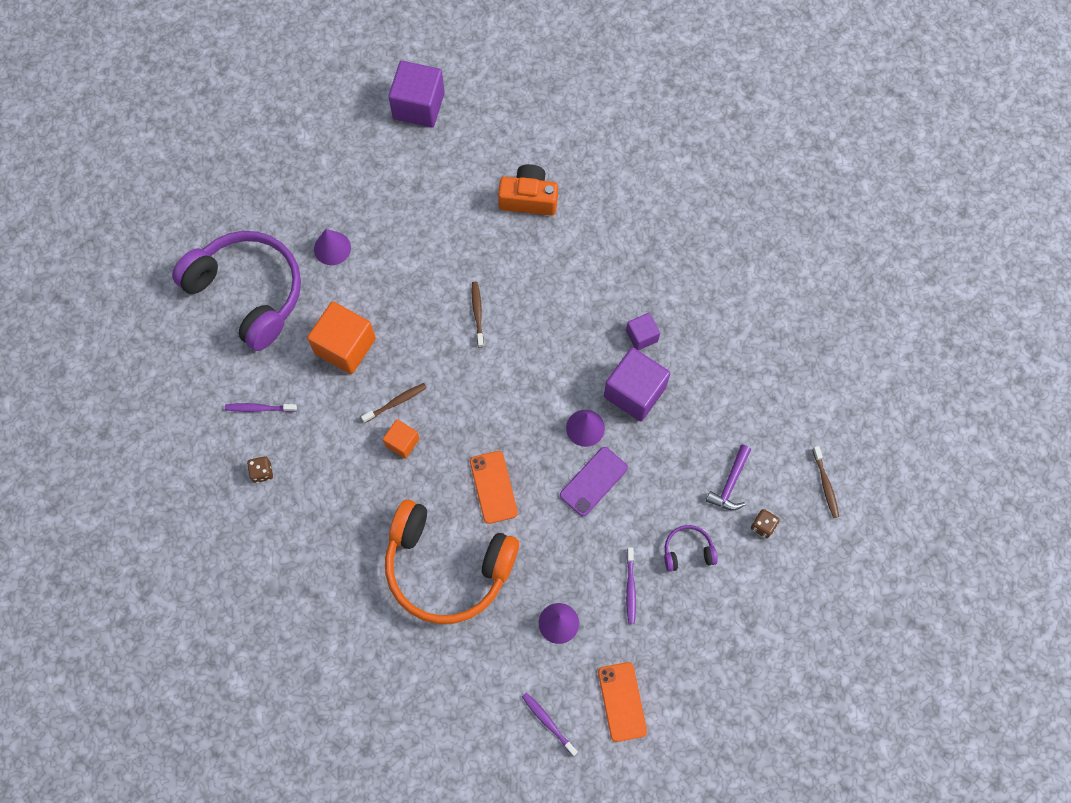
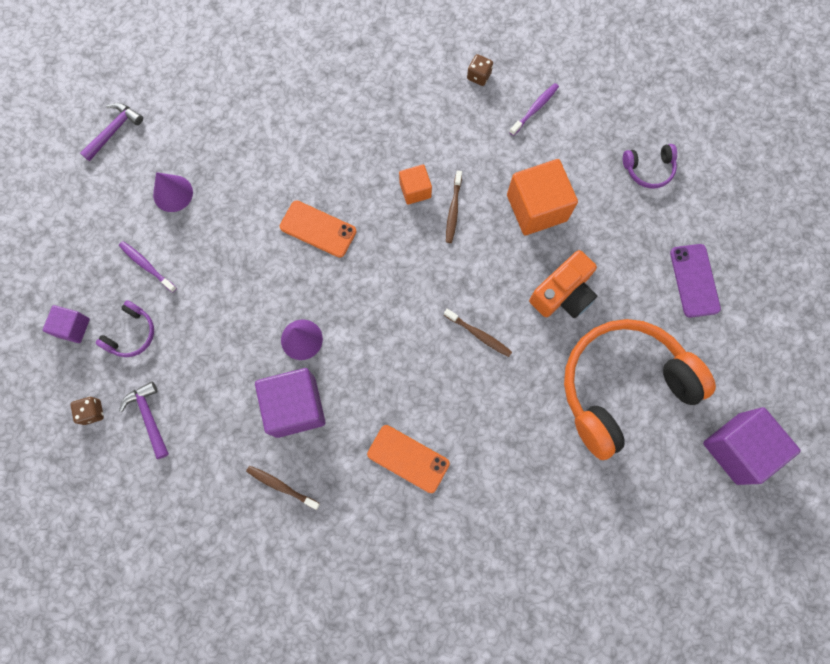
camera: 130 degrees right, 5 degrees up
purple headphones [172,231,301,351] -> purple headphones [623,144,677,188], size x0.41
purple cone [314,229,351,265] -> none
orange headphones [385,500,519,624] -> orange headphones moved to [564,319,716,460]
orange camera [498,164,558,216] -> orange camera moved to [529,250,597,318]
purple toothbrush [522,692,578,756] -> purple hammer [80,103,143,161]
purple phone [560,447,628,516] -> purple phone moved to [670,244,721,318]
orange phone [598,662,647,742] -> orange phone moved to [367,425,450,493]
purple cube [626,313,660,350] -> purple cube moved to [43,305,90,343]
brown toothbrush [812,446,839,518] -> brown toothbrush moved to [246,466,320,510]

